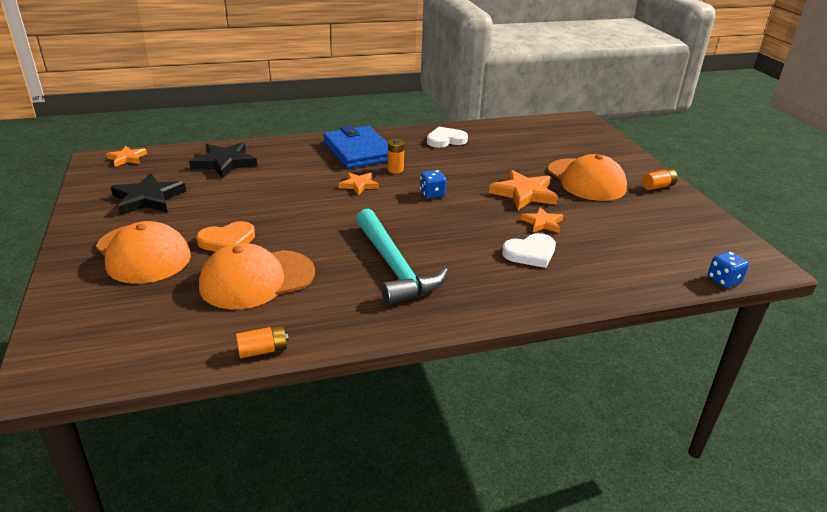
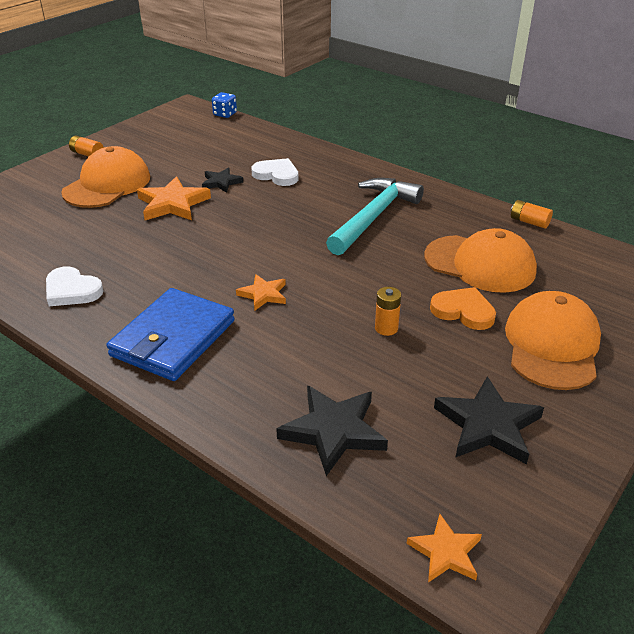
camera: 125 degrees left, 5 degrees up
orange battery [388,139,405,174] -> orange battery moved to [375,287,401,336]
blue dice [420,170,447,199] -> none
orange star [520,207,564,233] -> black star [202,167,243,193]

